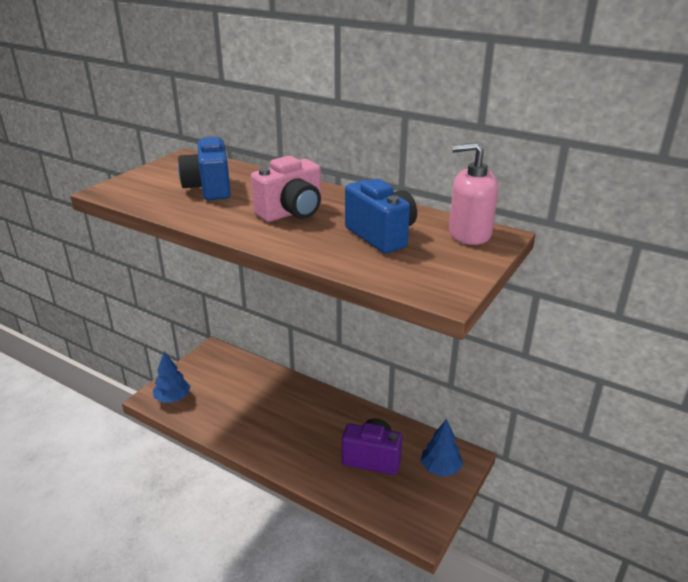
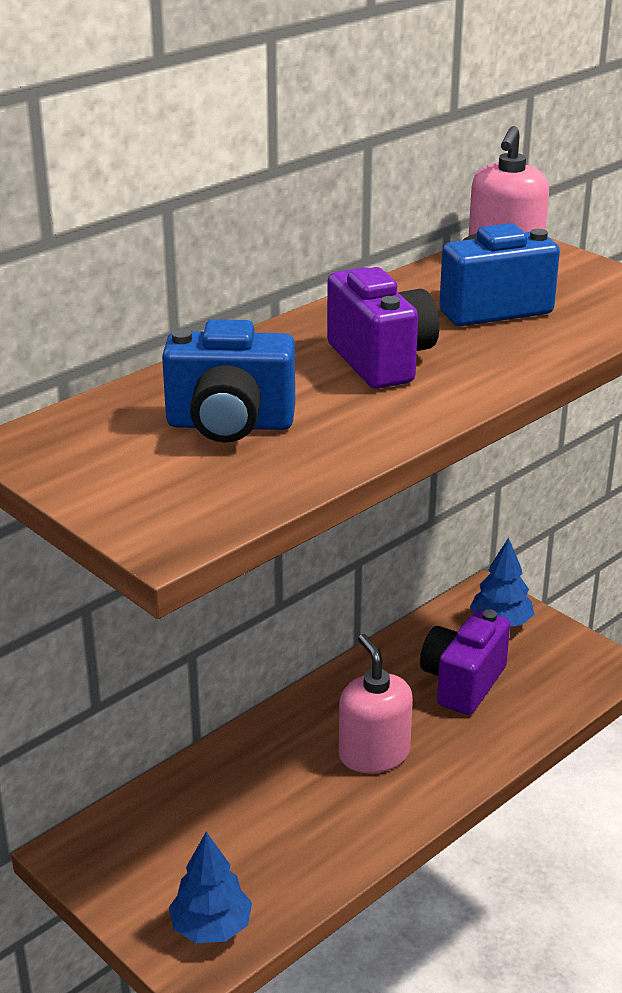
camera: 75 degrees left, 0 degrees up
pink camera [251,156,321,222] -> purple camera [327,267,439,389]
none -> pink soap dispenser [339,634,413,773]

